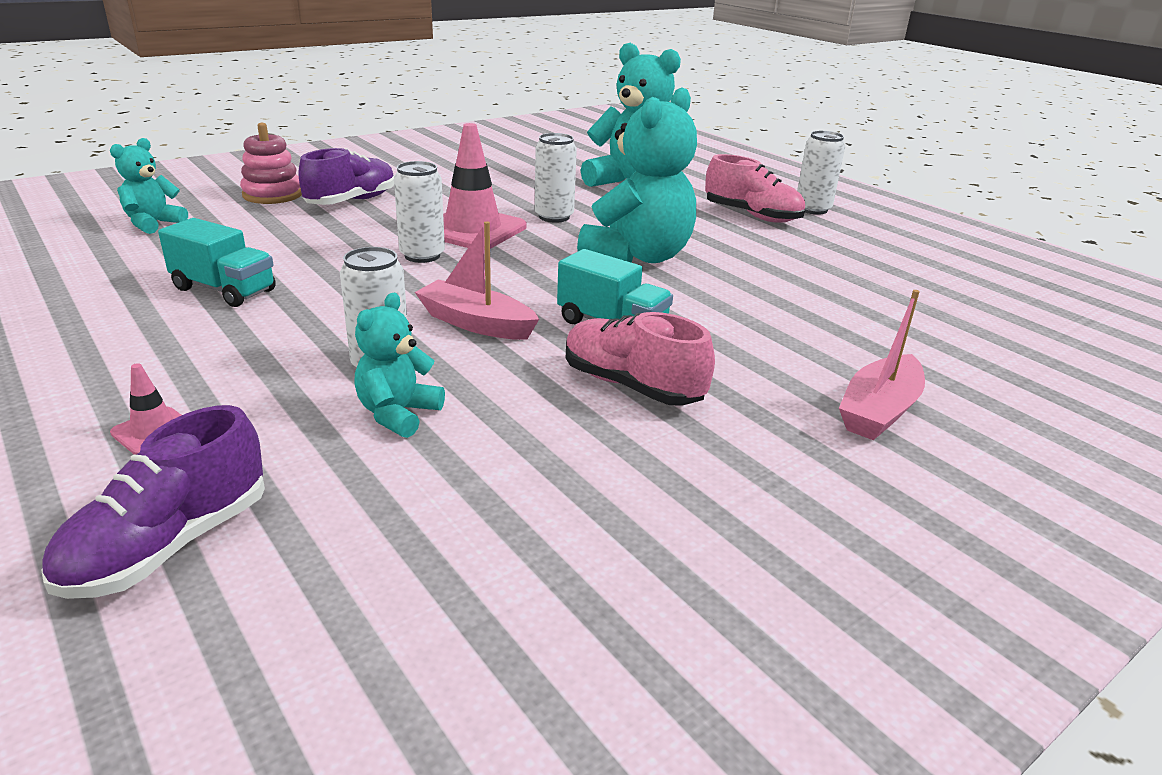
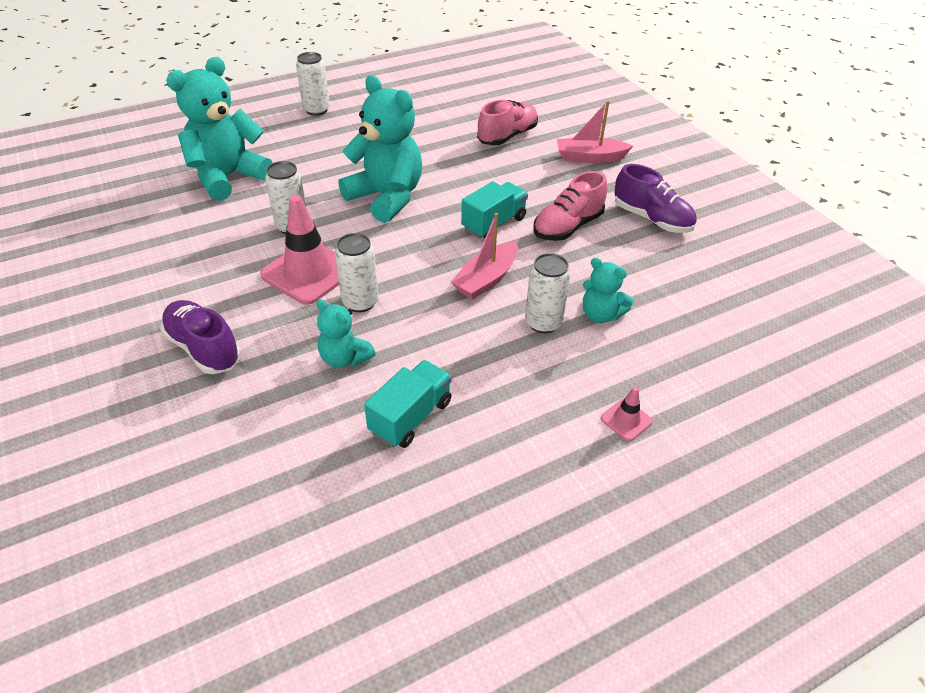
camera: 80 degrees left, 15 degrees up
purple shoe [41,405,265,599] -> purple shoe moved to [614,164,697,233]
turquoise teddy bear [110,138,188,234] -> turquoise teddy bear moved to [316,299,376,368]
pink stacking toy [240,123,302,204] -> none
pink shoe [705,154,805,222] -> pink shoe moved to [477,100,538,145]
pink boat [839,290,925,440] -> pink boat turned 135 degrees clockwise [557,101,633,163]

